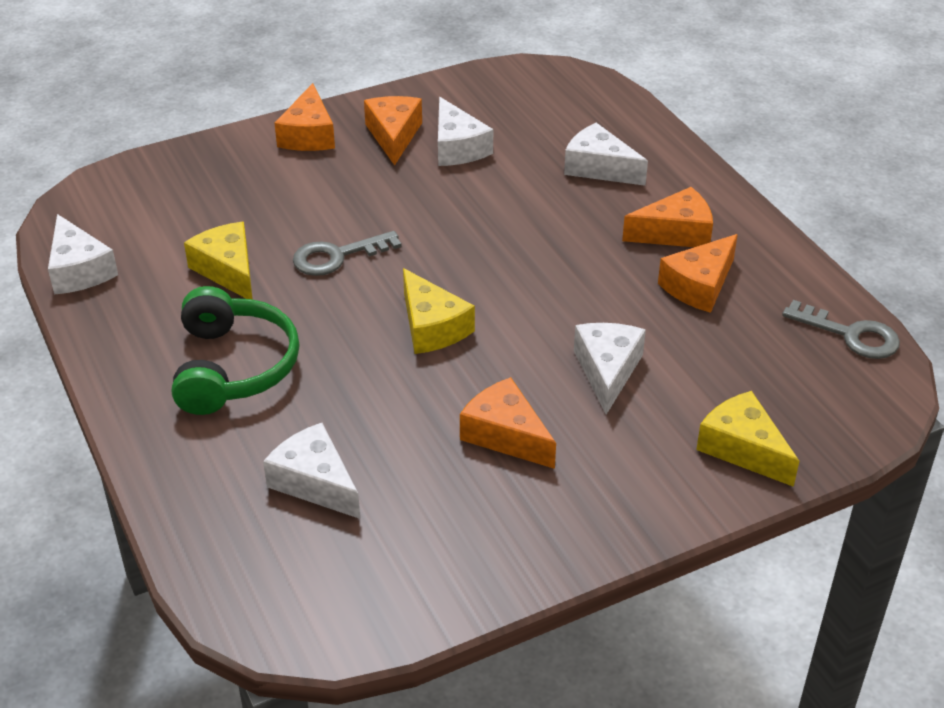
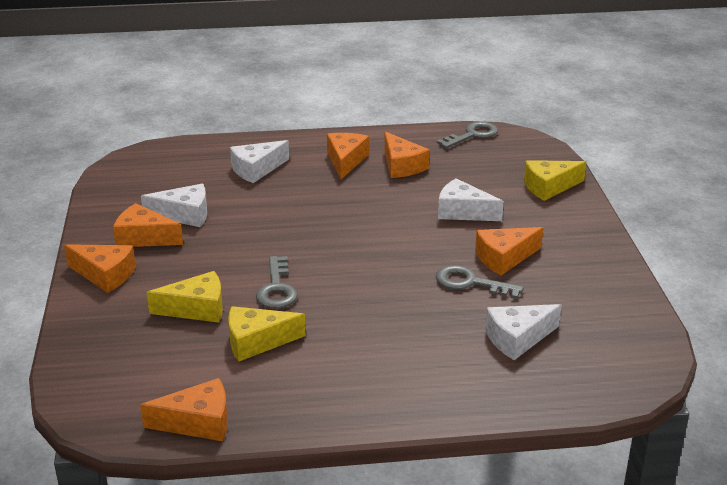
camera: 70 degrees left, 10 degrees down
white cheese [48,214,118,294] -> orange cheese [140,378,228,441]
green headphones [172,286,300,415] -> none
yellow cheese [403,268,475,354] -> yellow cheese moved to [147,271,223,323]
none -> grey key [436,265,524,299]

